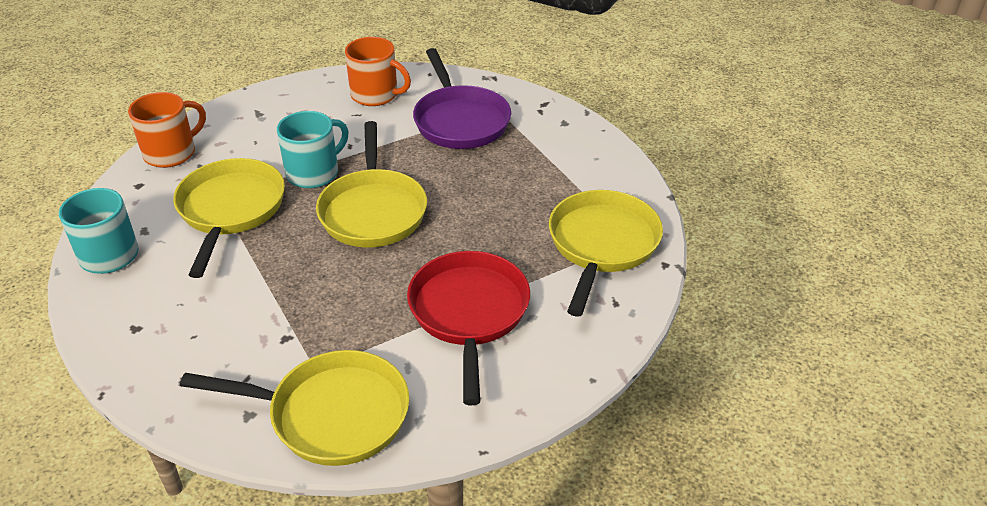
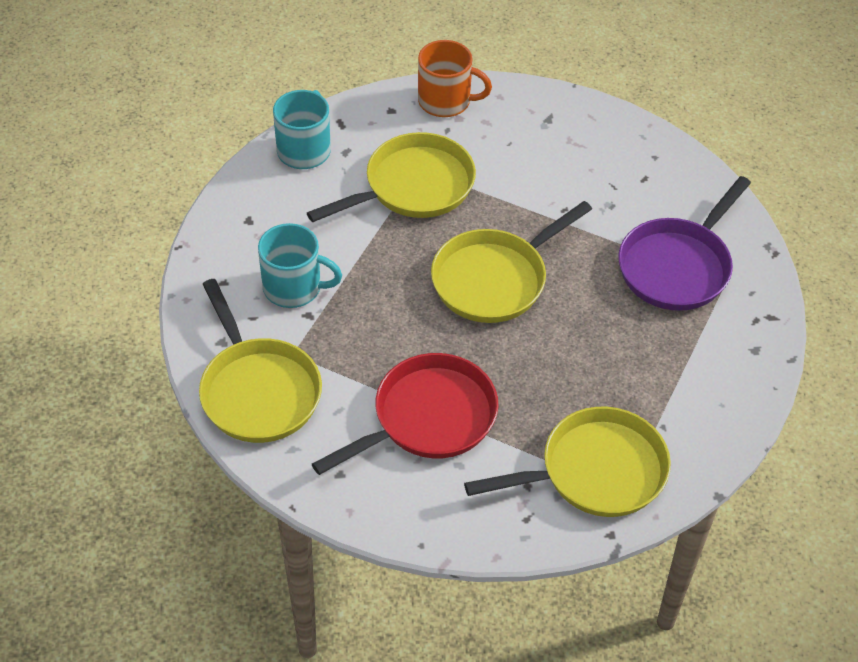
camera: 55 degrees right, 10 degrees up
turquoise mug [277,111,349,188] -> turquoise mug moved to [258,223,342,308]
orange mug [345,37,411,106] -> none

